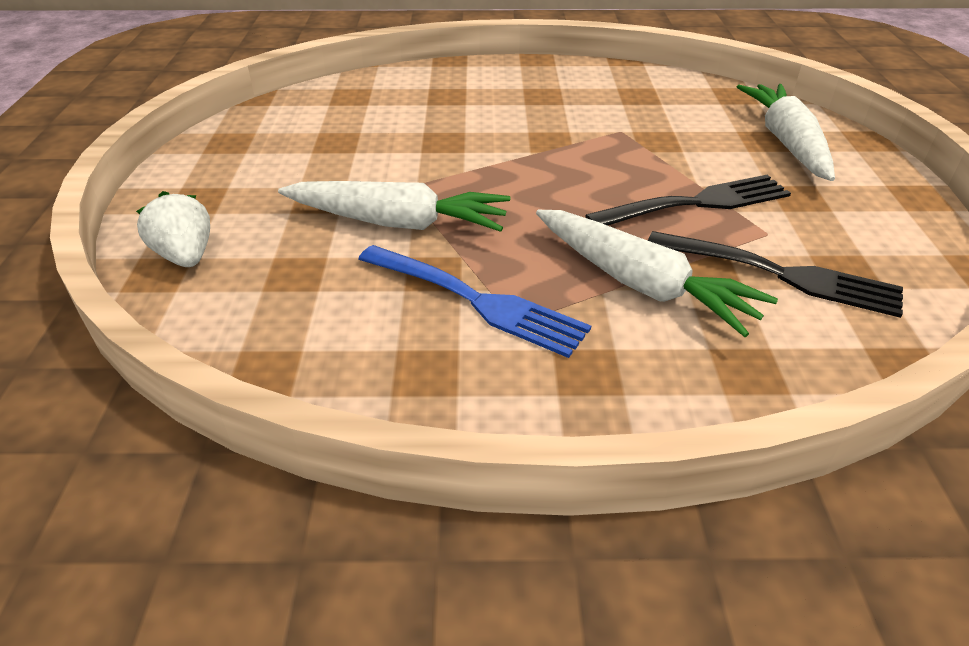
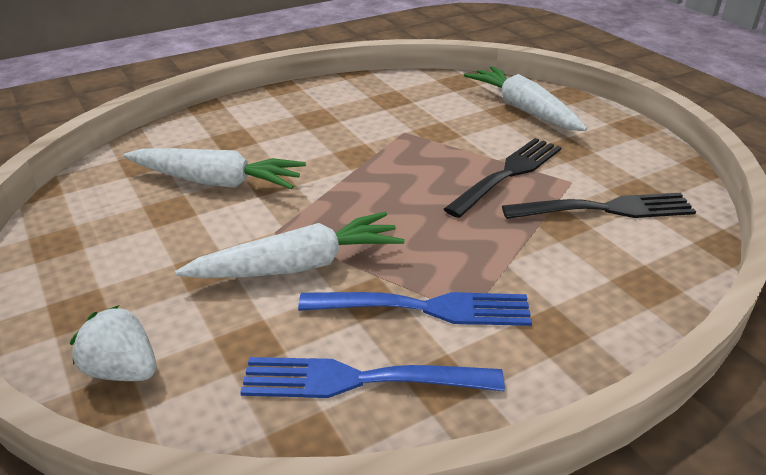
camera: 30 degrees left, 5 degrees down
white carrot [536,210,778,337] -> white carrot moved to [123,148,306,189]
none -> blue fork [240,357,505,398]

